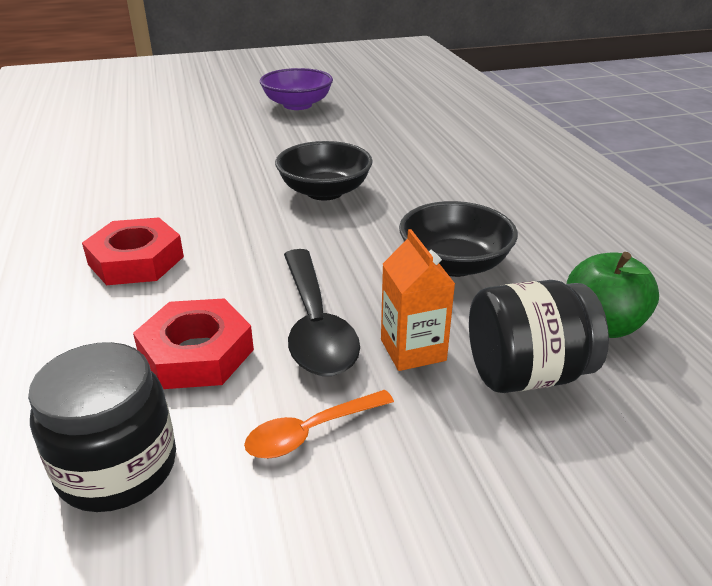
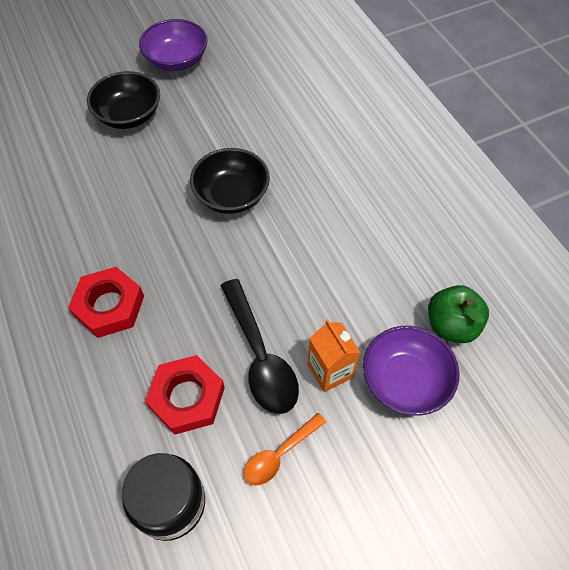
camera: 10 degrees left, 25 degrees up
black bowl [399,201,518,277] -> black bowl moved to [87,71,160,129]
black jar [469,280,609,393] -> purple bowl [363,326,460,416]

